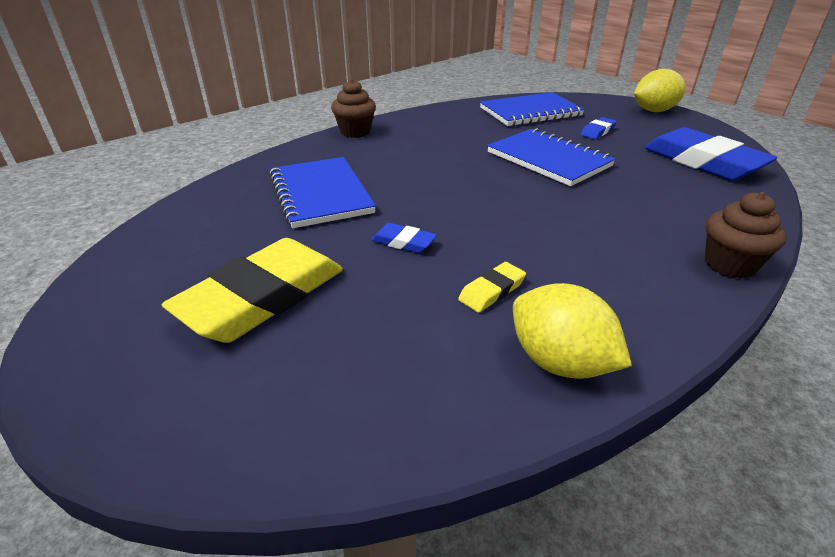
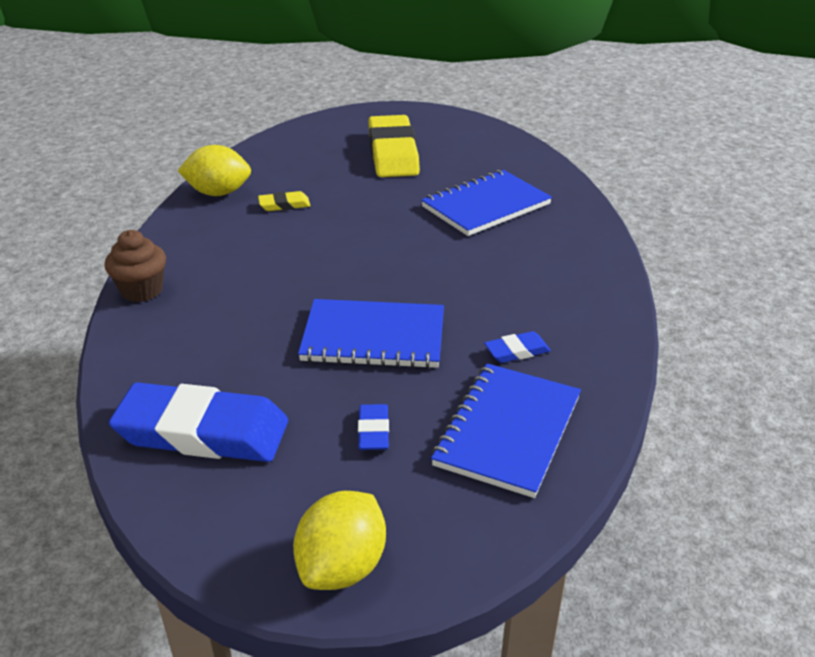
camera: 135 degrees right, 0 degrees up
blue notebook [269,157,376,228] -> blue notebook turned 60 degrees counterclockwise [421,170,552,236]
brown cupcake [331,79,376,138] -> none
blue eraser [371,223,437,253] -> blue eraser moved to [484,331,551,363]
yellow eraser [458,262,526,313] -> yellow eraser turned 75 degrees clockwise [258,191,310,211]

